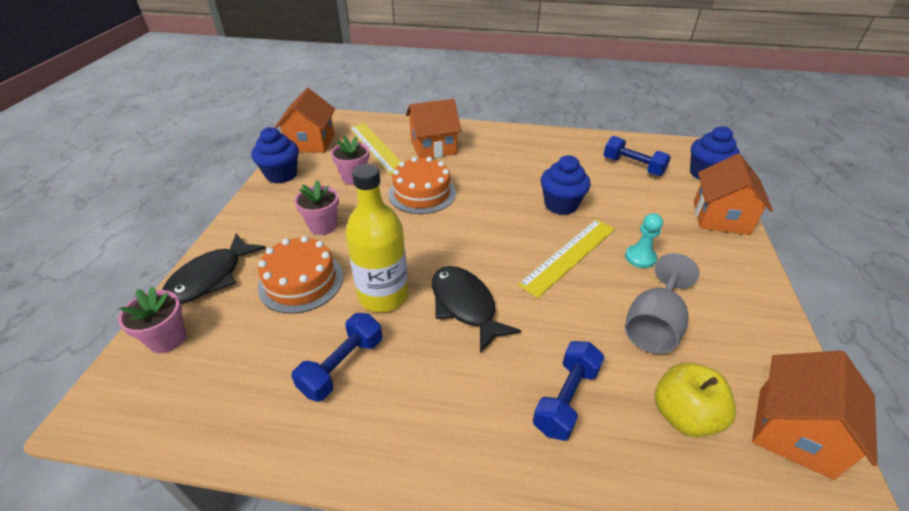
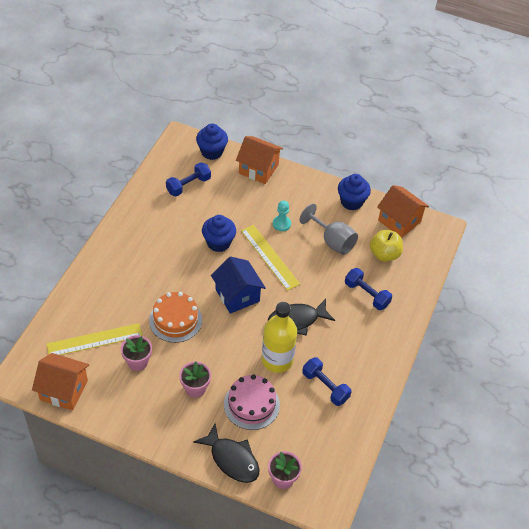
camera: 80 degrees left, 10 degrees up
blue cupcake [251,127,299,184] -> blue cupcake moved to [338,174,371,211]
orange cake [258,236,343,314] -> pink cake [224,374,280,430]
orange house [406,99,461,158] -> none
none -> blue house [211,257,266,314]

